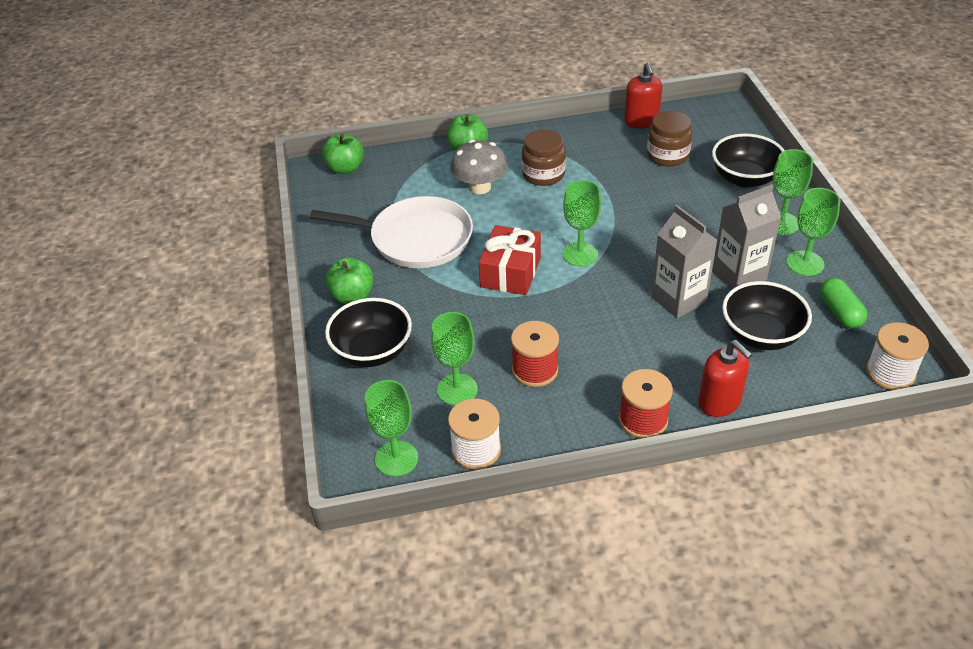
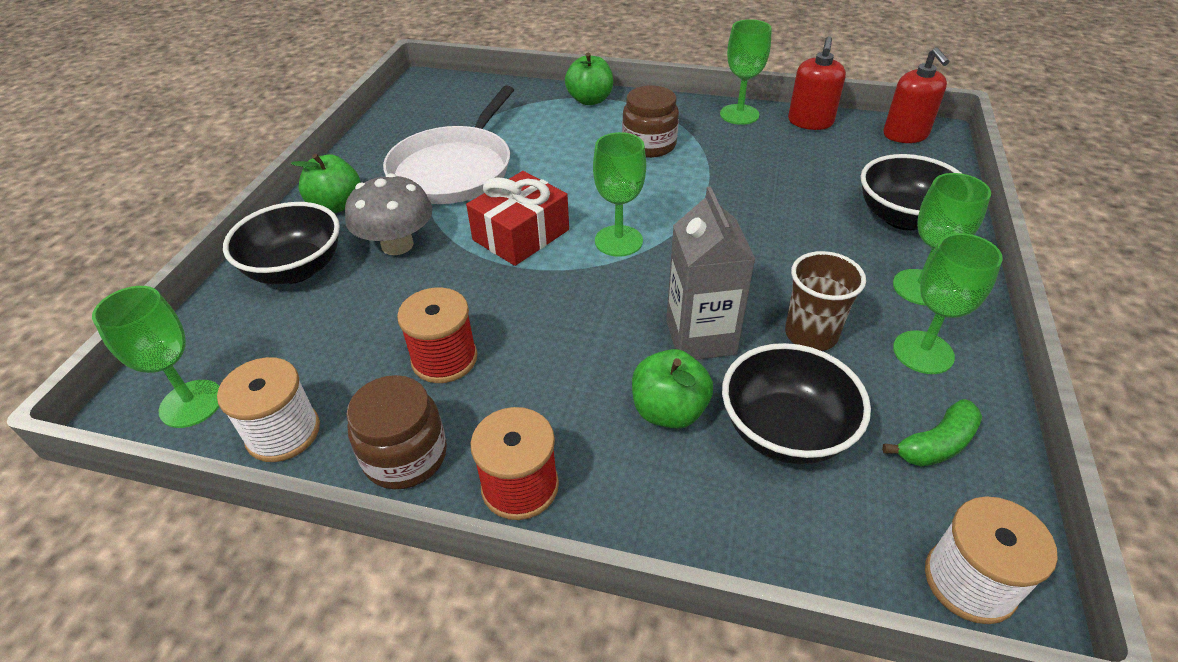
camera: 25 degrees right, 0 degrees up
white pan [310,196,473,268] -> white pan turned 75 degrees clockwise [383,85,514,204]
green apple [322,133,364,174] -> green apple moved to [632,349,713,429]
green goblet [431,312,478,405] -> green goblet moved to [720,19,772,125]
grey mushroom [450,140,508,194] -> grey mushroom moved to [345,173,433,255]
brown jar [647,111,692,167] -> brown jar moved to [346,375,447,489]
red soap dispenser [698,340,752,417] -> red soap dispenser moved to [883,47,950,143]
grey carton [713,184,781,289] -> brown cup [785,251,866,351]
green capsule [820,278,867,328] -> green banana [882,399,982,466]

